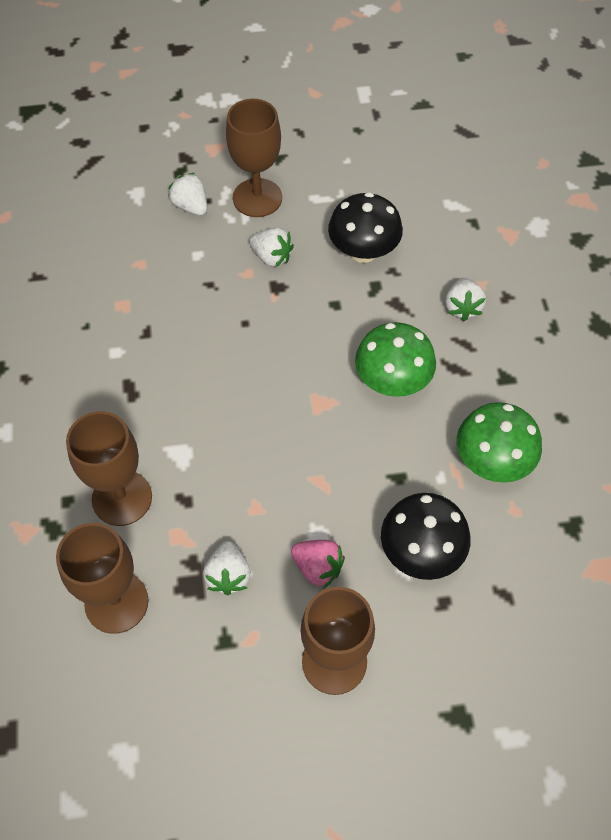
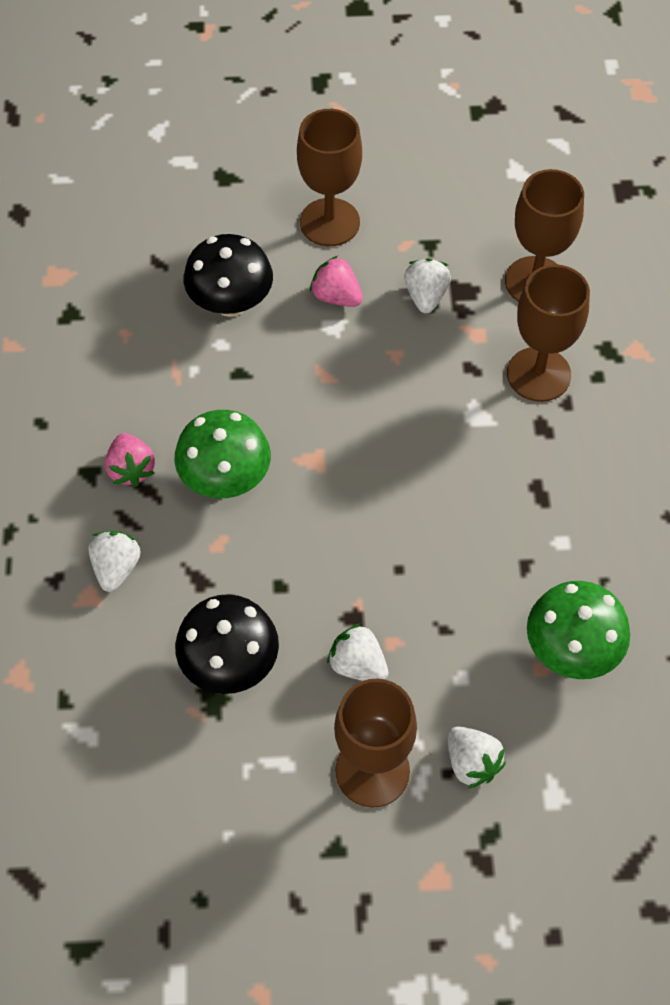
camera: 175 degrees left, 0 degrees up
green mushroom [457,402,542,483] -> green mushroom moved to [527,581,630,679]
none -> pink strawberry [105,433,155,487]

